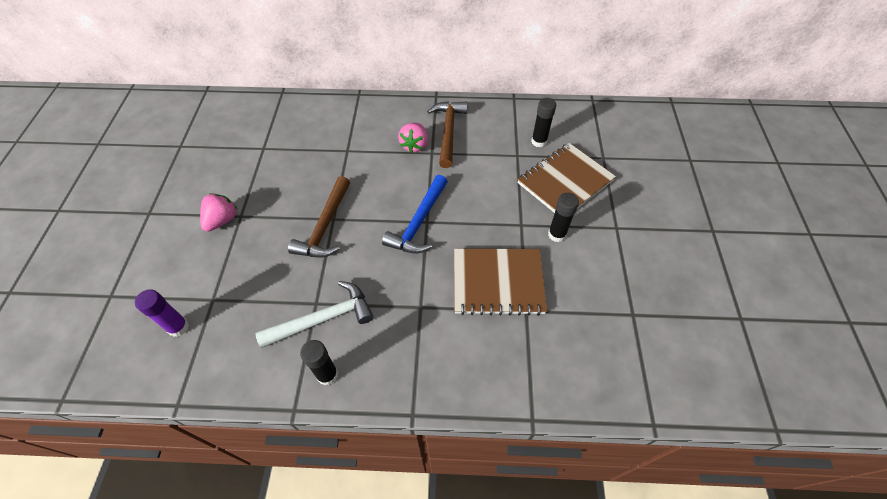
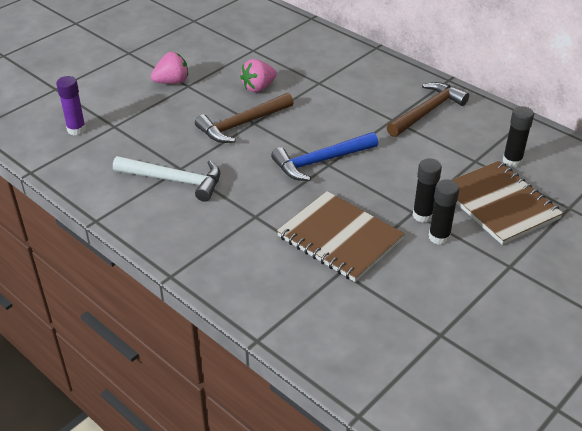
camera: 40 degrees right, 15 degrees down
black glue stick [300,340,338,385] -> black glue stick moved to [413,158,442,223]
pink strawberry [398,123,428,153] -> pink strawberry moved to [240,59,277,92]
brown notebook [517,143,616,213] -> brown notebook turned 60 degrees clockwise [452,161,563,245]

